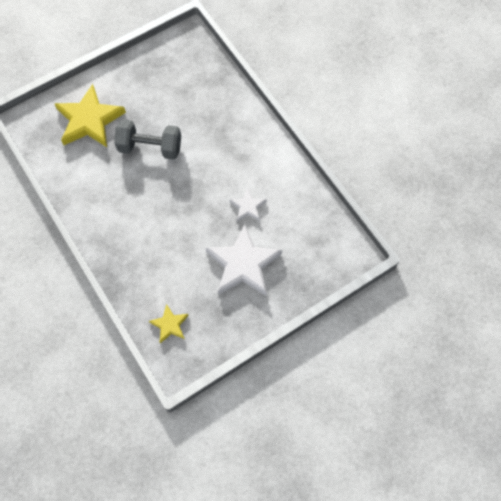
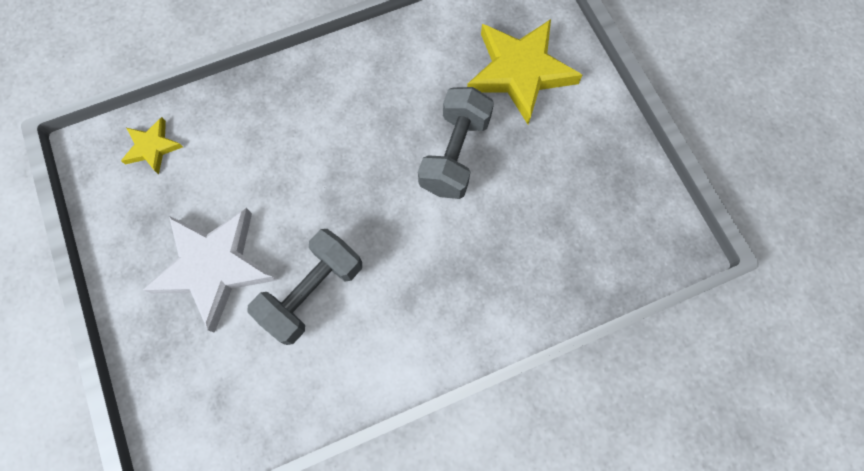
camera: 100 degrees right, 5 degrees up
white star [230,188,267,222] -> grey dumbbell [248,229,362,345]

